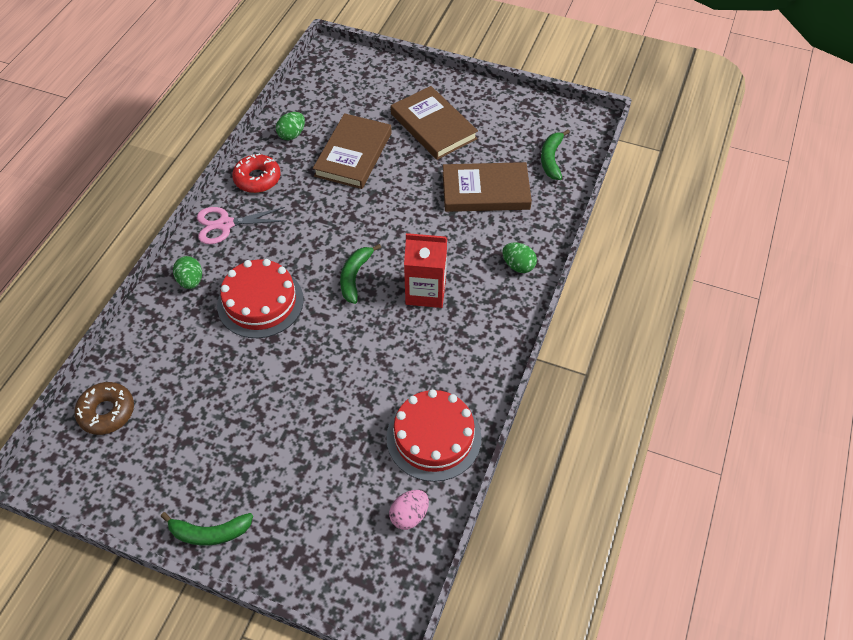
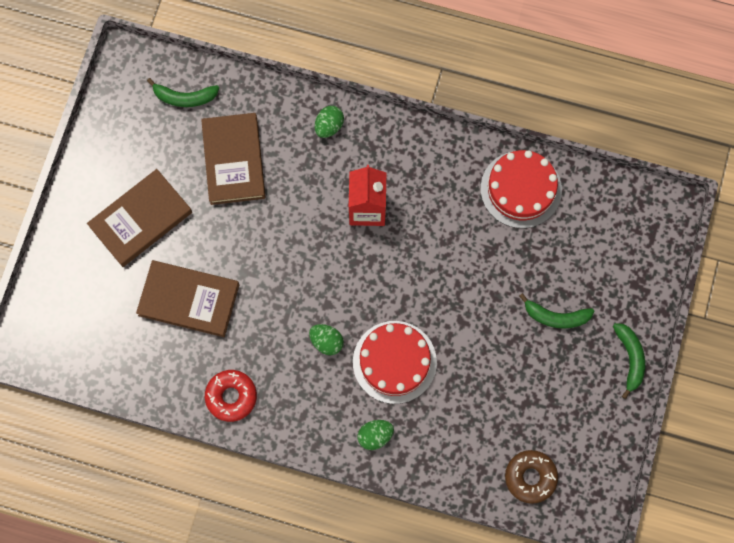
camera: 95 degrees left, 20 degrees up
pink scissors [197,207,286,244] -> none
green egg [276,112,305,140] -> green egg moved to [309,324,344,355]
green banana [340,244,381,304] -> green banana moved to [519,293,594,329]
pink egg [389,490,429,530] -> none

